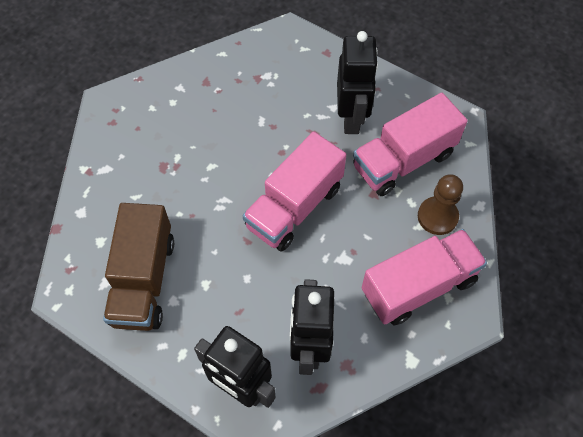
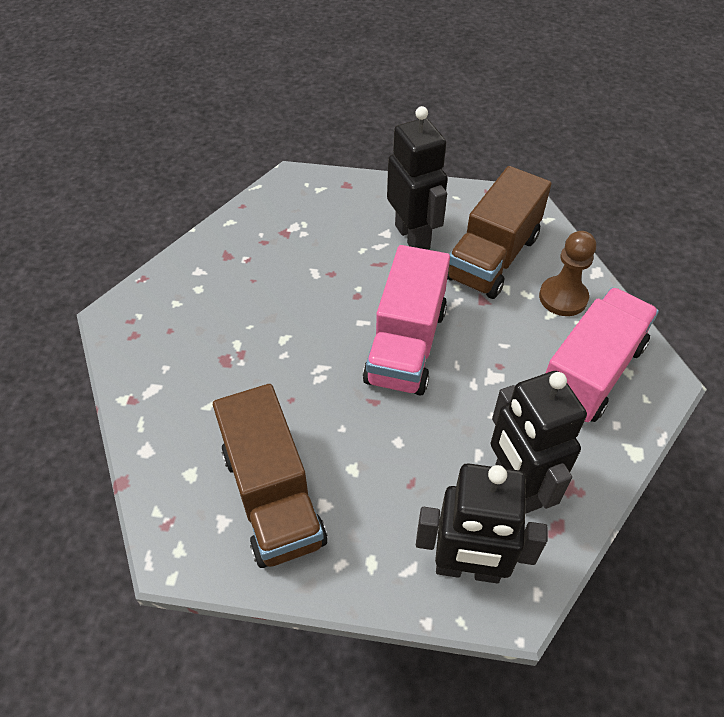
camera: 25 degrees left, 10 degrees down
pink truck [353,93,468,196] -> brown truck [447,166,551,299]

